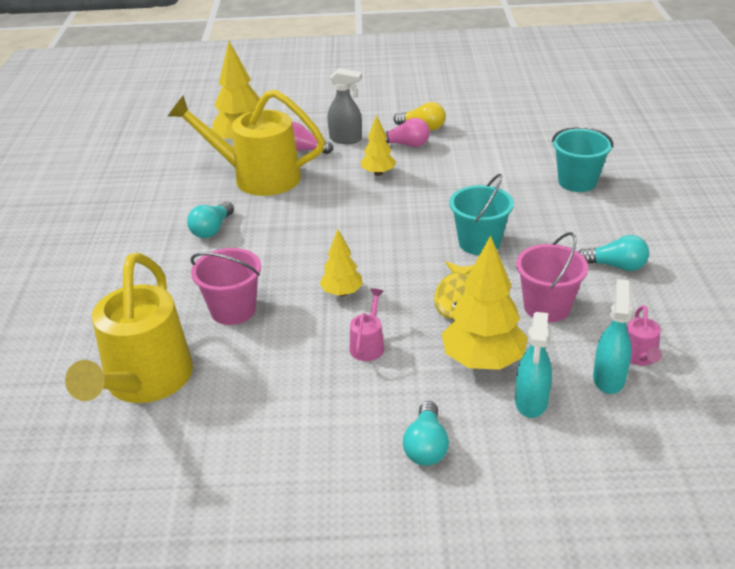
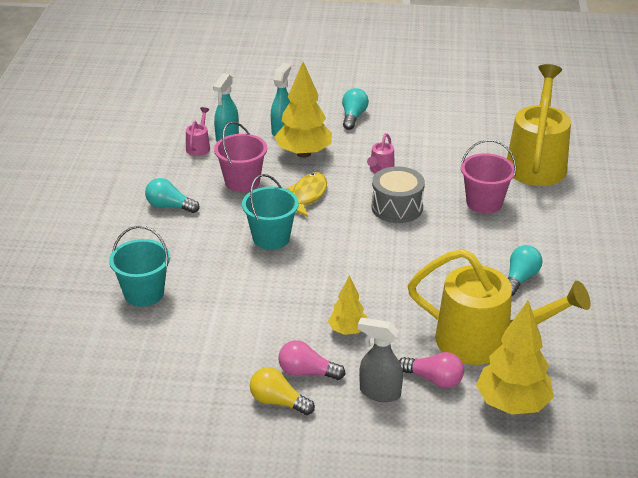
camera: 175 degrees left, 0 degrees up
yellow tree [320,229,363,296] -> grey drum [372,166,425,223]

